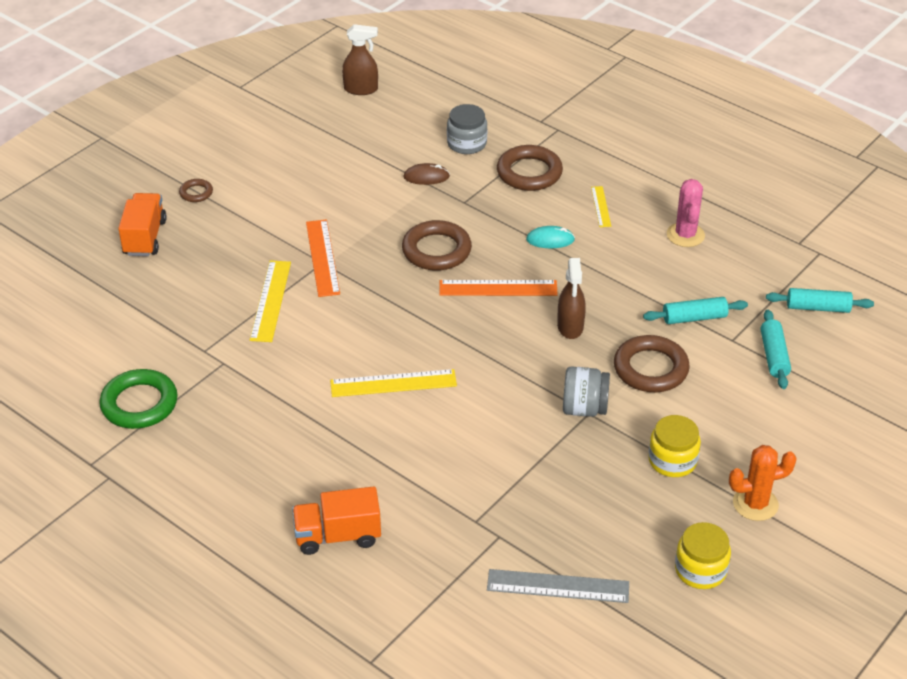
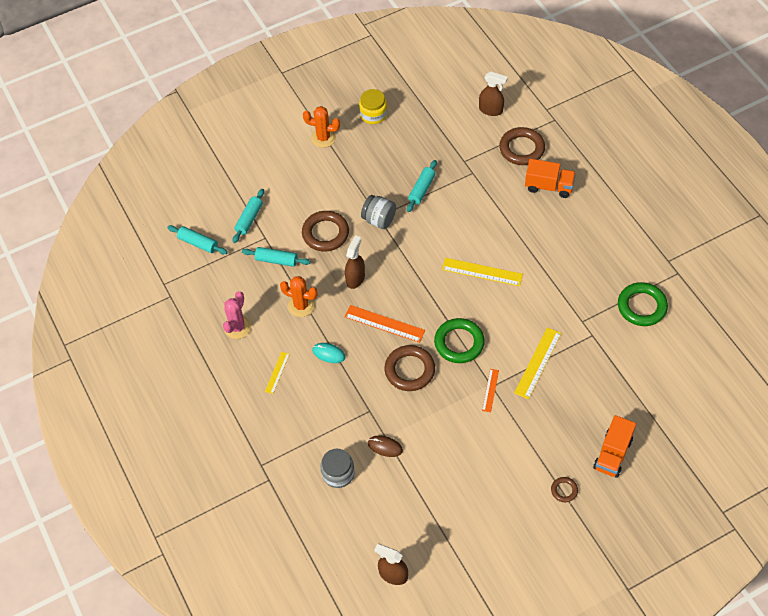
camera: 155 degrees left, 15 degrees up
orange ruler [306,219,340,297] -> orange ruler [482,369,499,412], size x0.57
grey ruler [487,569,629,603] -> none
brown ring [497,145,563,191] -> brown ring moved to [499,127,545,165]
yellow jar [648,415,701,477] -> none
none -> orange cactus [280,276,317,317]
none -> turquoise rolling pin [407,160,437,212]
none -> green ring [434,318,485,363]
none -> brown spray bottle [479,72,507,116]

